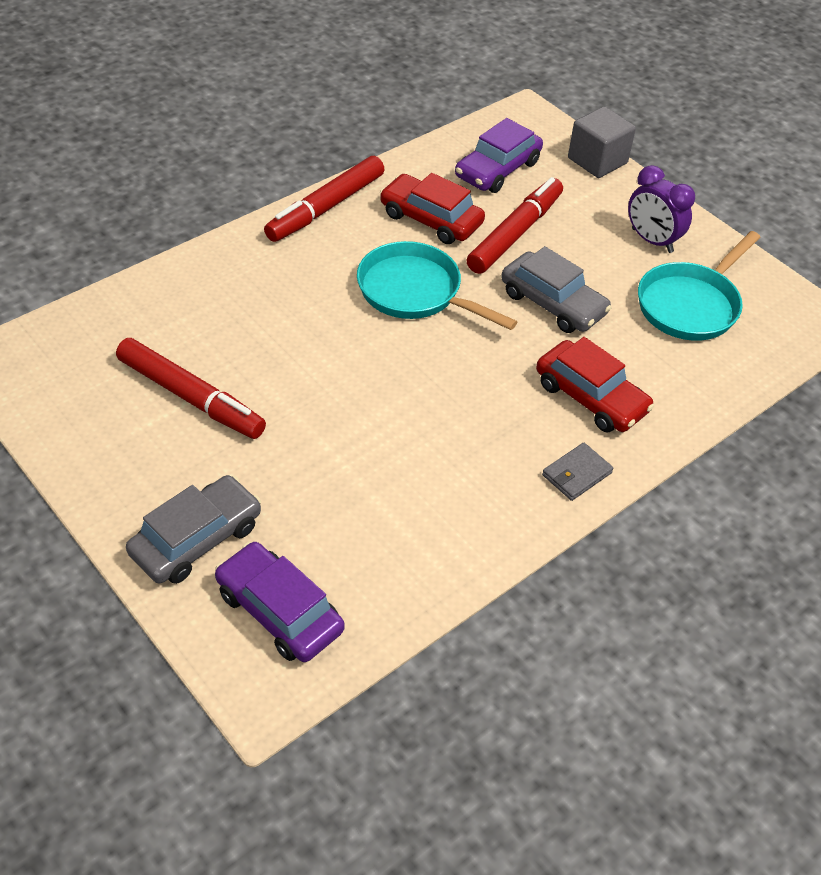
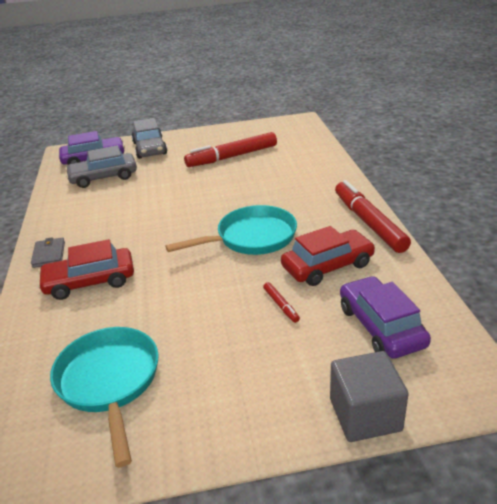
camera: 125 degrees right, 15 degrees down
red marker [467,177,563,274] -> red marker [263,282,300,323], size x0.42
grey car [501,246,612,333] -> grey car moved to [65,145,137,188]
purple clock [628,165,695,253] -> none

